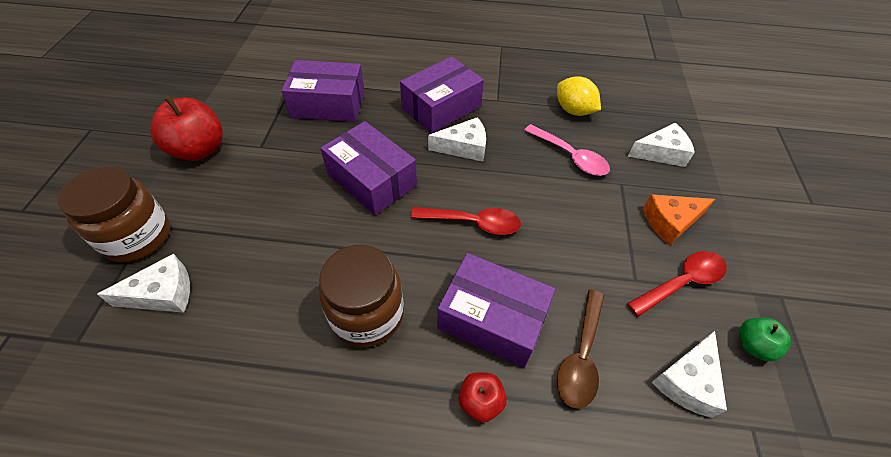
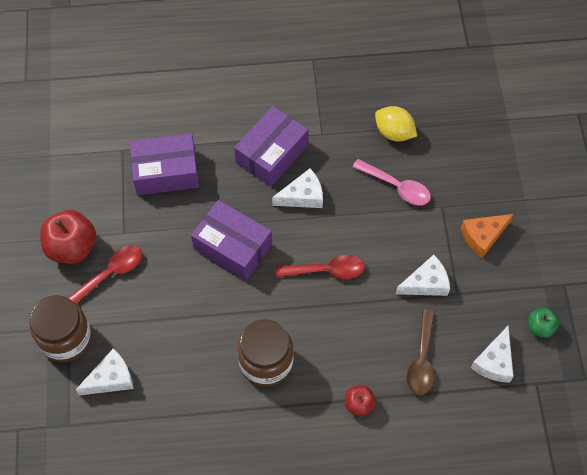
camera: 10 degrees left, 10 degrees up
purple box [437,253,555,368] -> none
red spoon [627,251,727,317] -> red spoon moved to [67,245,142,304]
white cheese [628,123,695,167] -> white cheese moved to [396,255,450,296]

